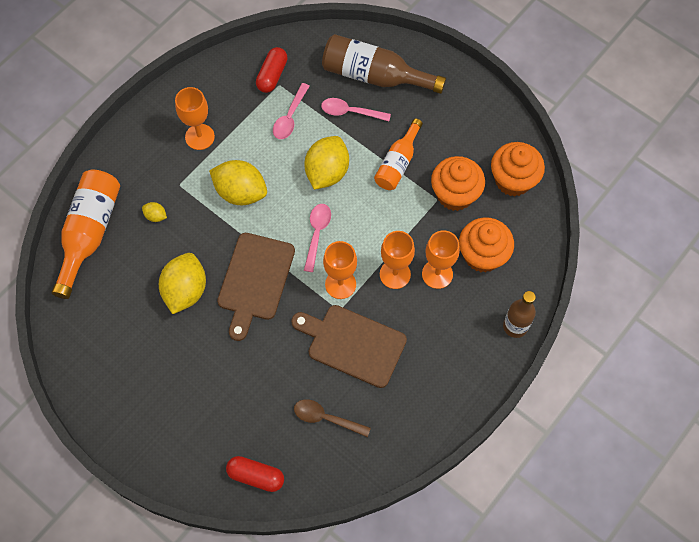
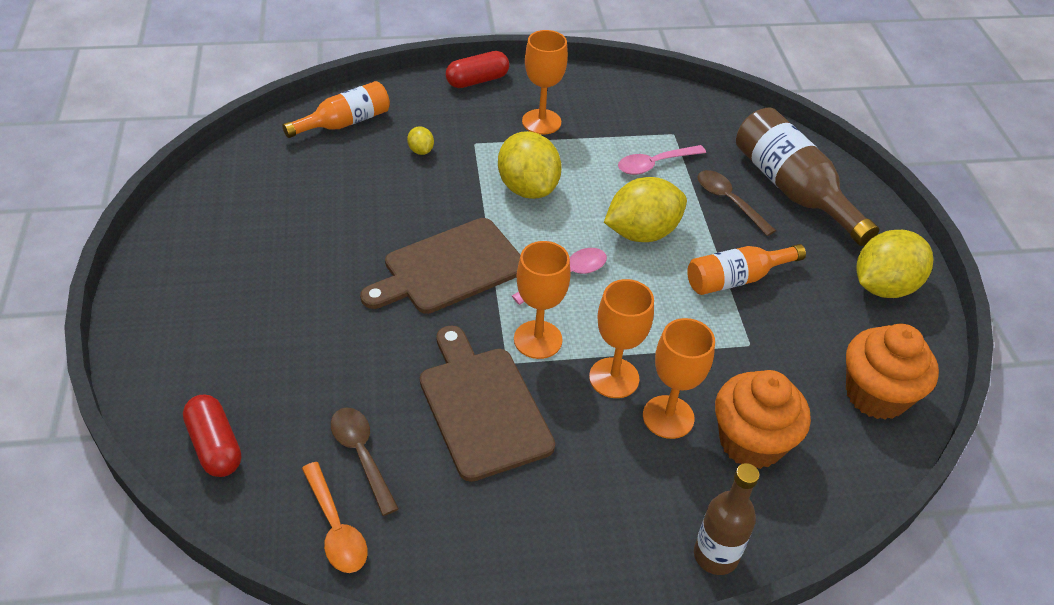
camera: 40 degrees right, 20 degrees down
orange bottle [52,170,120,299] -> orange bottle [282,81,390,138], size x0.63
yellow lemon [159,253,206,314] -> yellow lemon moved to [856,230,933,298]
red capsule [256,47,288,93] -> red capsule moved to [446,51,509,88]
pink spoon [321,98,391,121] -> brown spoon [698,170,776,236]
orange cupcake [431,156,485,211] -> none
none -> orange spoon [302,462,367,573]

